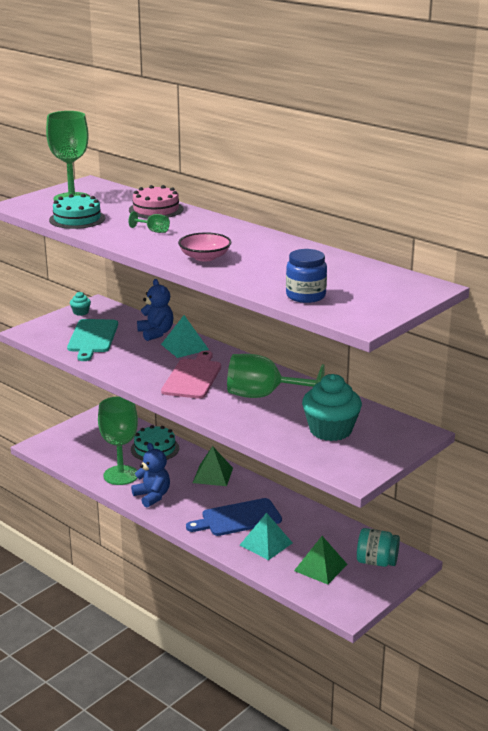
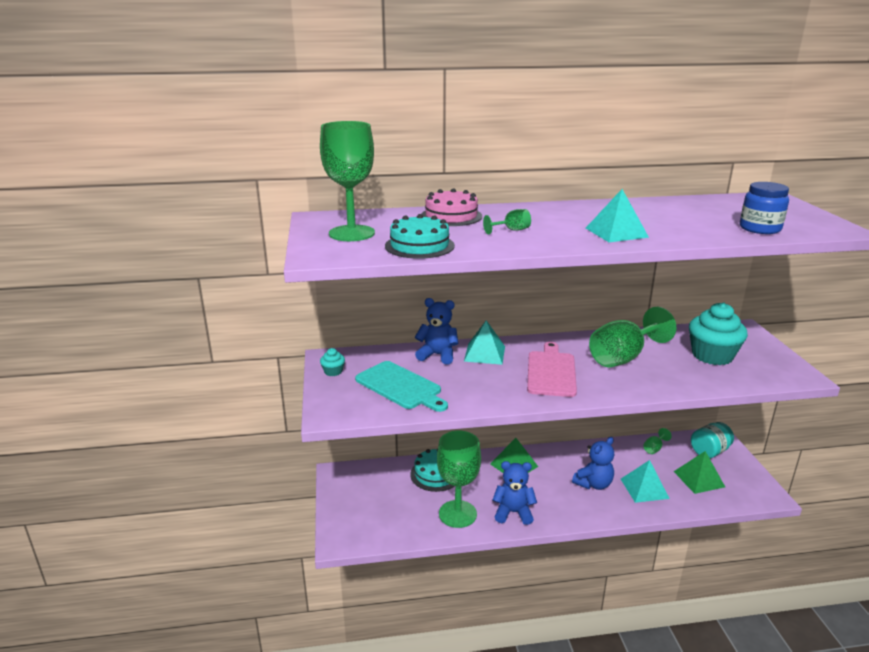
camera: 50 degrees left, 0 degrees up
pink cutting board [161,351,221,399] -> pink cutting board turned 45 degrees clockwise [527,342,577,397]
pink bowl [178,232,231,262] -> turquoise pyramid [586,189,649,242]
blue cutting board [186,498,282,536] -> blue teddy bear [572,437,614,490]
none -> green goblet [643,428,672,454]

